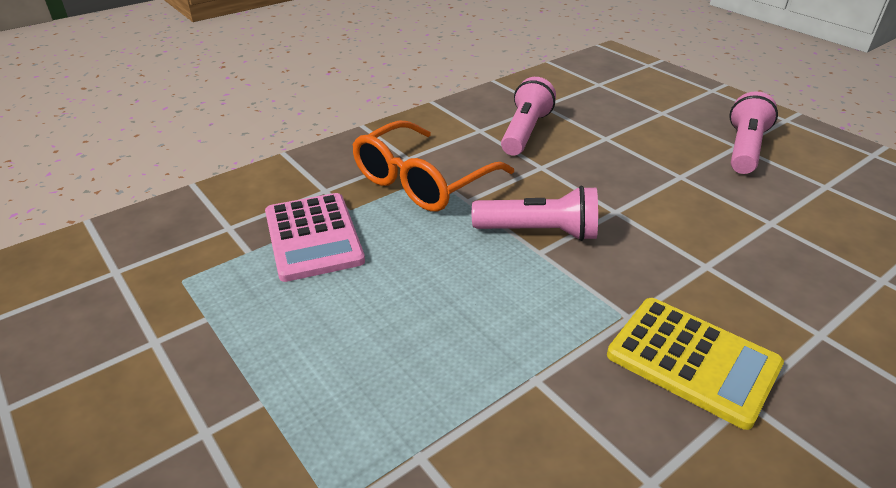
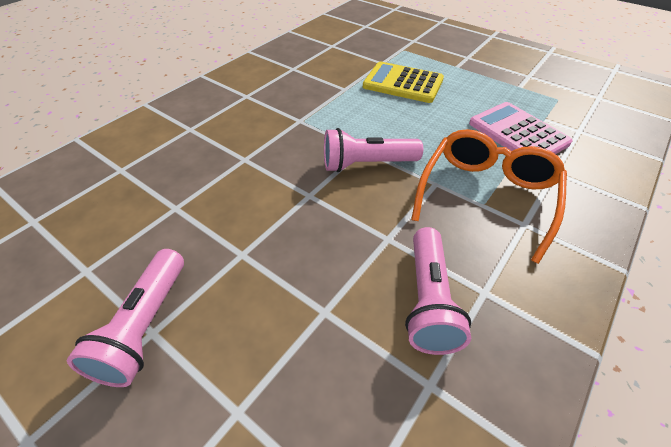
camera: 165 degrees right, 10 degrees up
yellow calculator [607,298,784,430] -> yellow calculator moved to [363,62,444,103]

